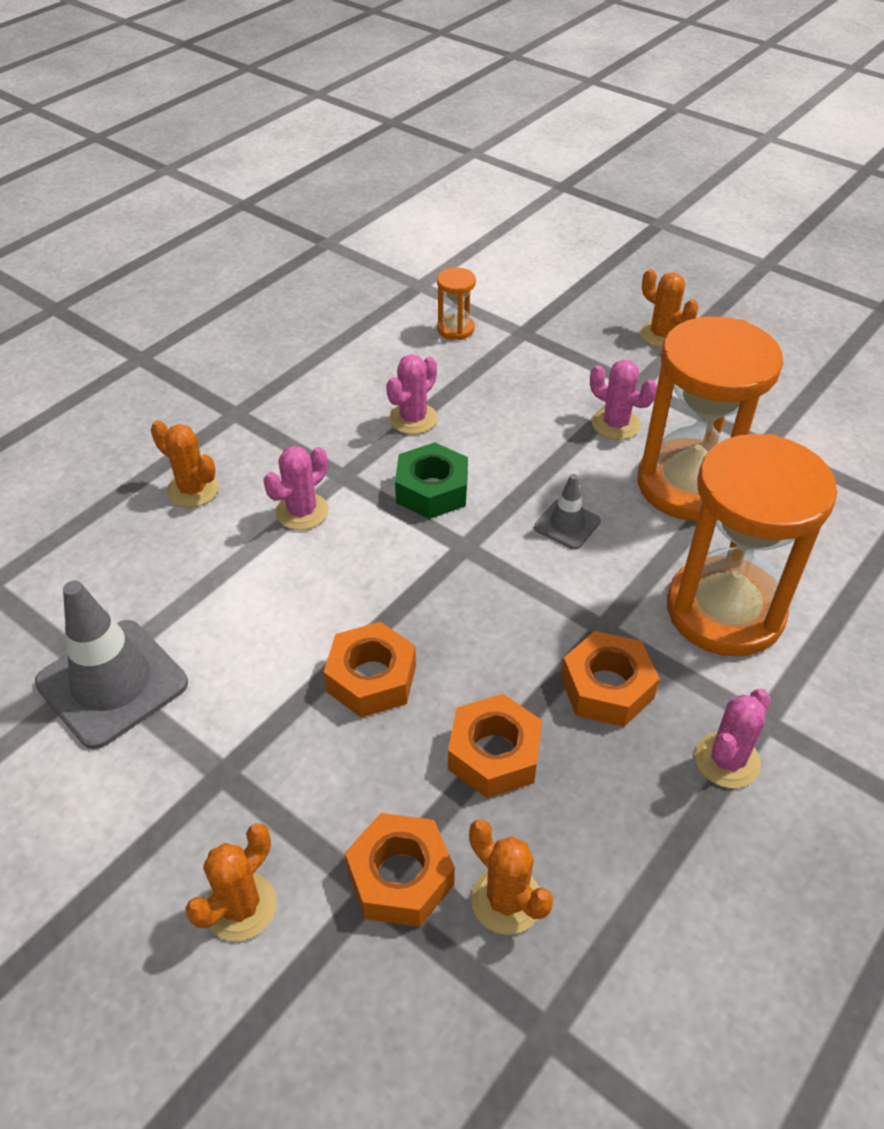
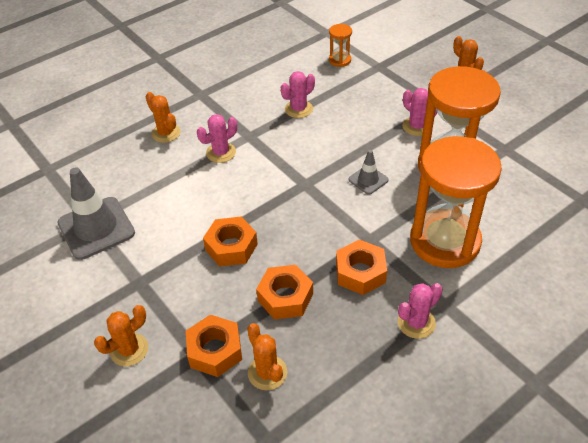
camera: 15 degrees right, 0 degrees up
green nut [395,442,468,519] -> none

